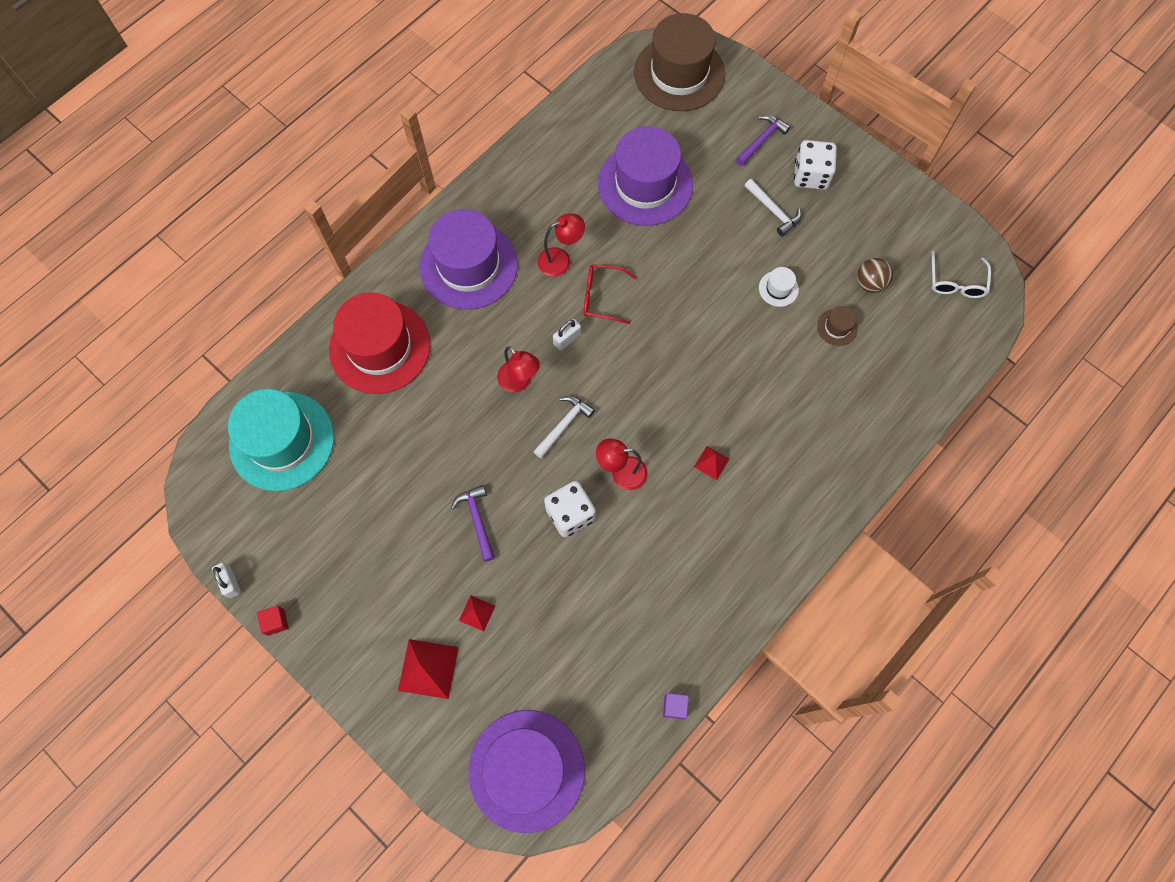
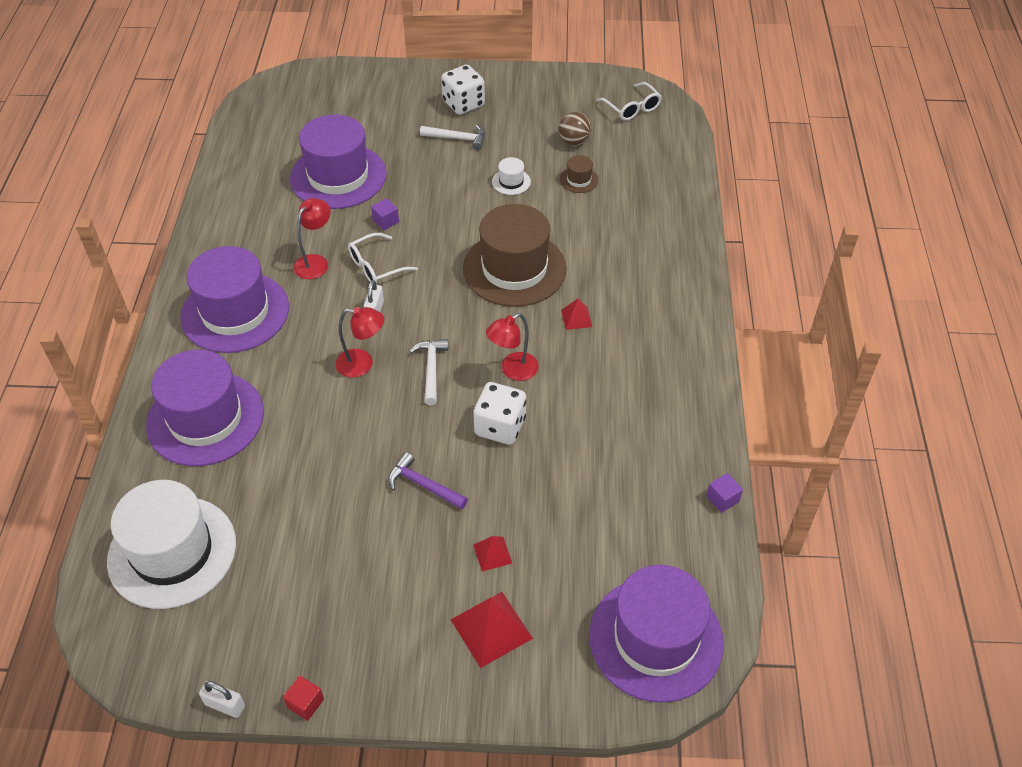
camera: 40 degrees left, 20 degrees down
turquoise hat [228,389,334,491] -> white hat [107,480,236,609]
red hat [329,292,430,394] -> purple hat [146,350,264,466]
red glasses [583,264,636,324] -> white glasses [348,233,418,283]
brown hat [634,13,725,111] -> brown hat moved to [463,204,567,307]
purple hammer [736,115,791,166] -> none
none -> purple cube [371,198,399,230]

